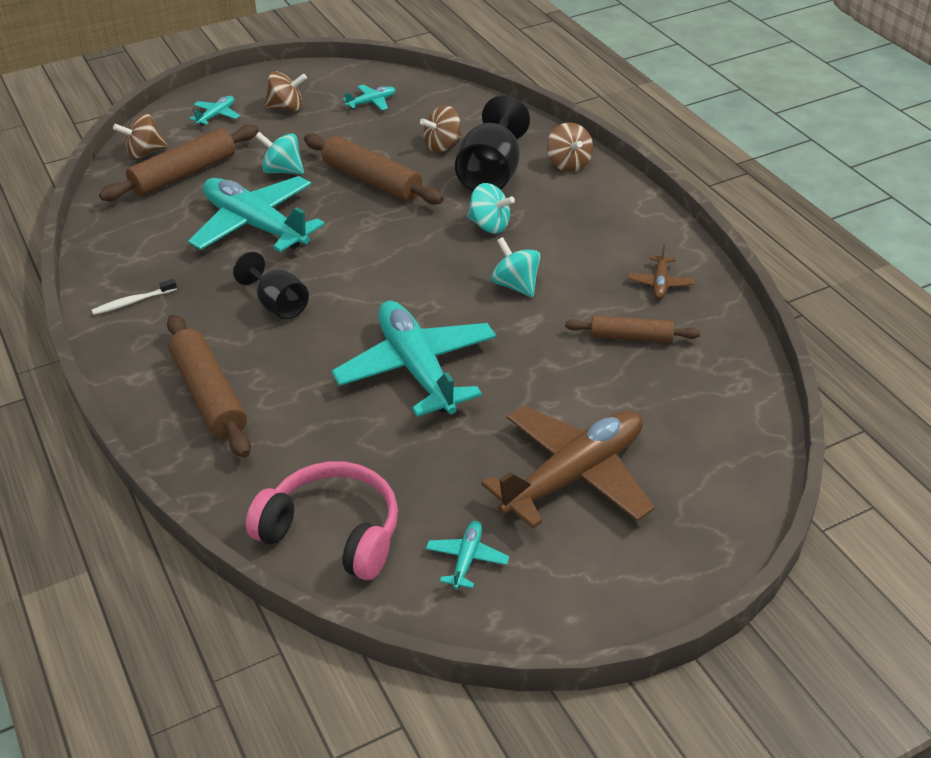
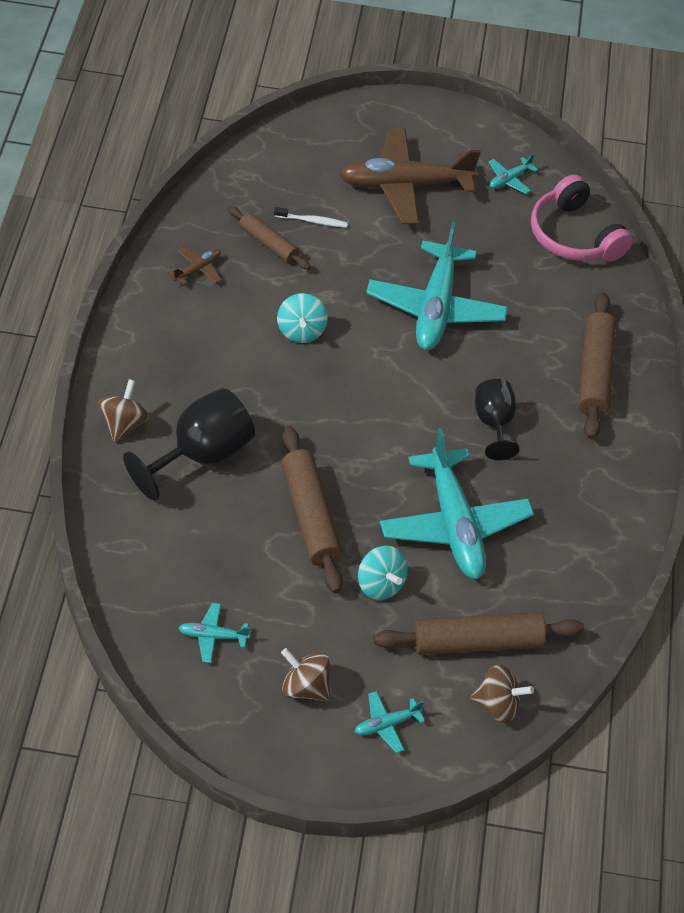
camera: 150 degrees left, 10 degrees up
white toothbrush [92,279,177,315] -> white toothbrush moved to [274,207,348,228]
brown spinning top [420,106,462,153] -> none
turquoise spinning top [467,183,515,233] -> none

